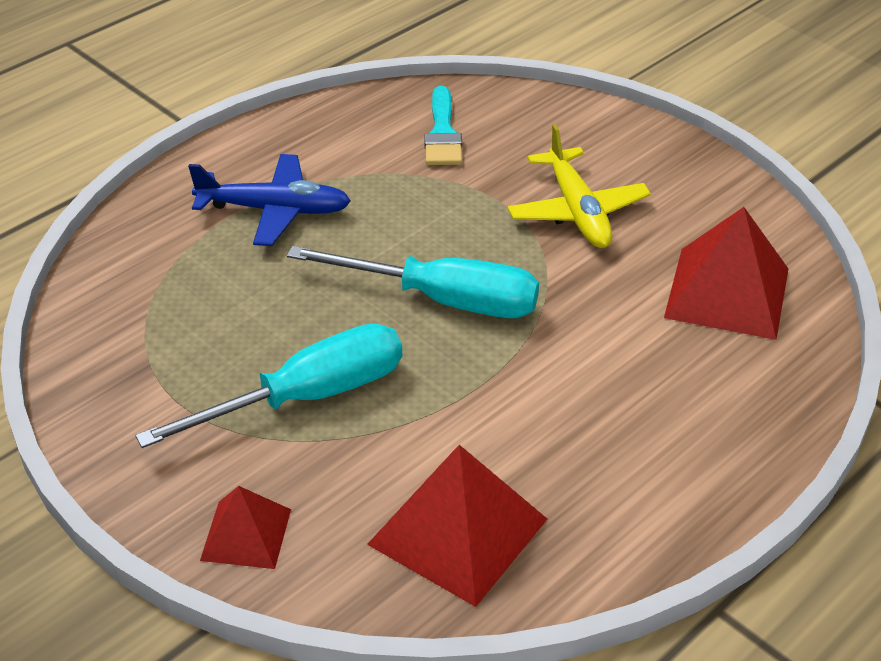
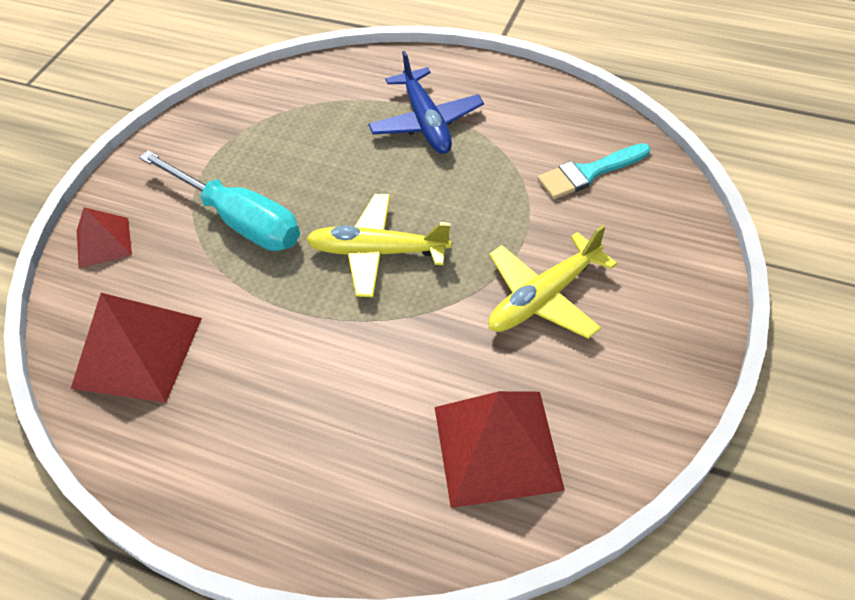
camera: 70 degrees right, 10 degrees up
turquoise screwdriver [287,246,539,318] -> yellow plane [306,194,452,297]

